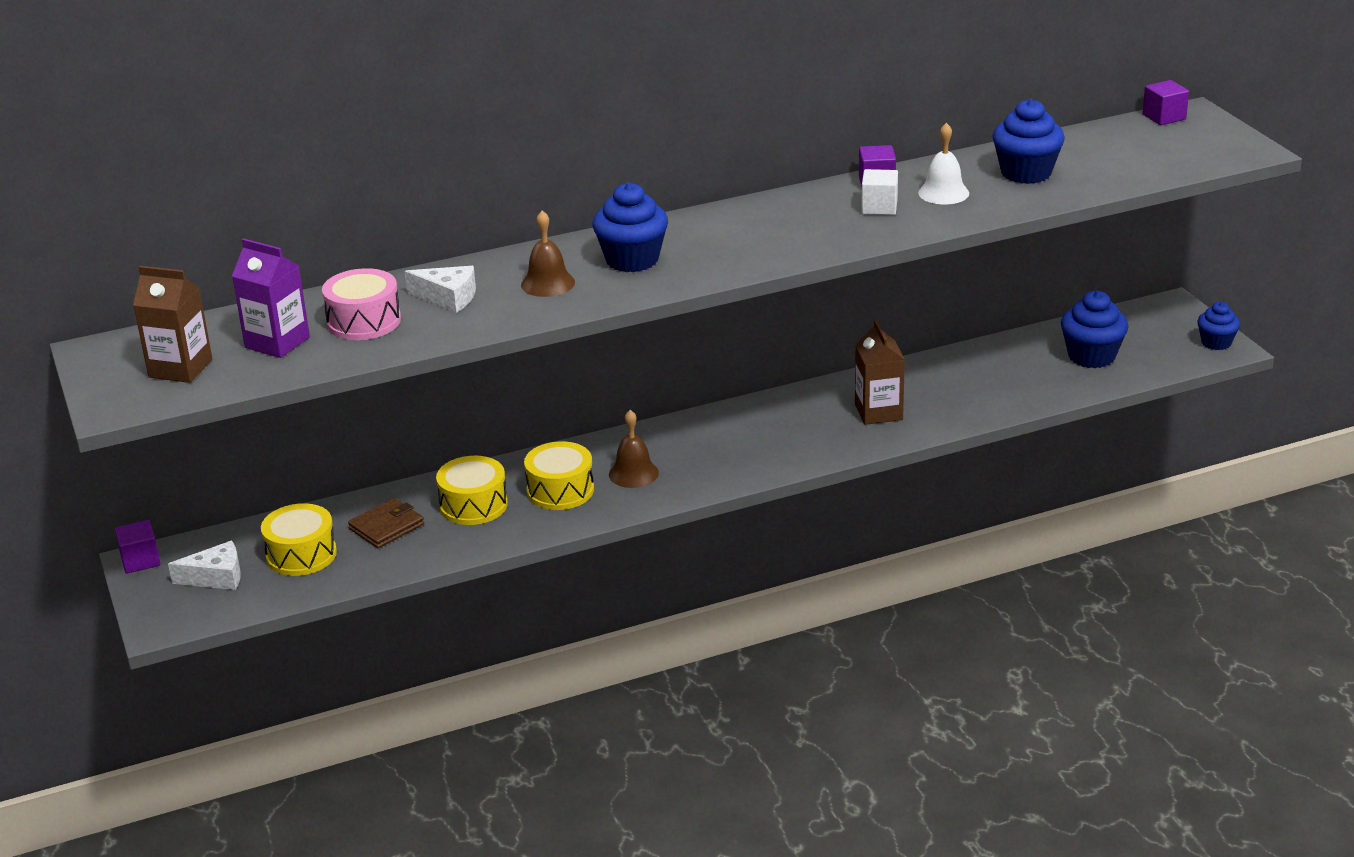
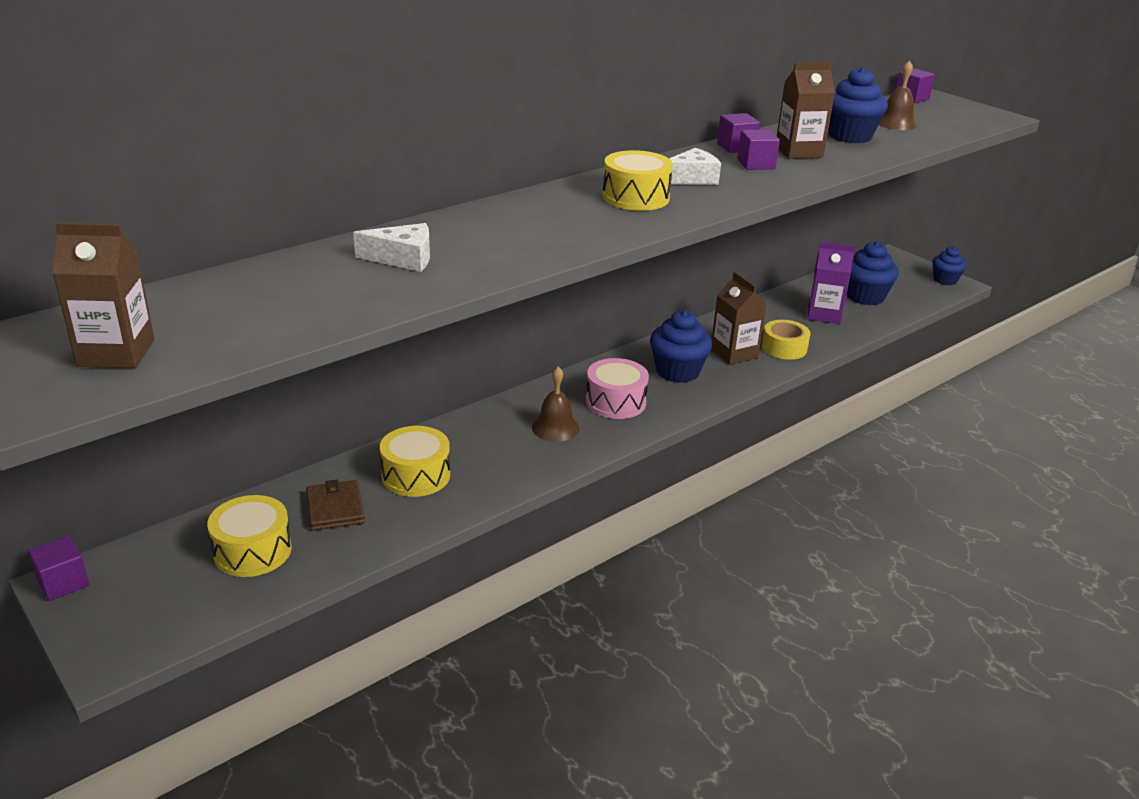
camera: 20 degrees left, 0 degrees up
white cheese [168,541,241,590] -> white cheese moved to [669,148,721,185]
purple carton [232,239,310,358] -> purple carton moved to [807,242,855,324]
pink drum [322,268,401,340] -> pink drum moved to [586,358,649,419]
brown wallet [348,498,424,548] -> brown wallet turned 45 degrees counterclockwise [306,480,365,531]
brown bell [521,210,575,297] -> brown bell moved to [879,60,917,130]
yellow drum [524,441,594,510] -> yellow drum moved to [602,150,673,211]
blue cupcake [592,183,668,272] -> blue cupcake moved to [650,310,712,383]
white cube [861,169,898,215] -> purple cube [737,129,780,170]
white bell [918,123,969,204] -> brown carton [777,62,835,159]
none -> yellow tape [762,320,810,360]

